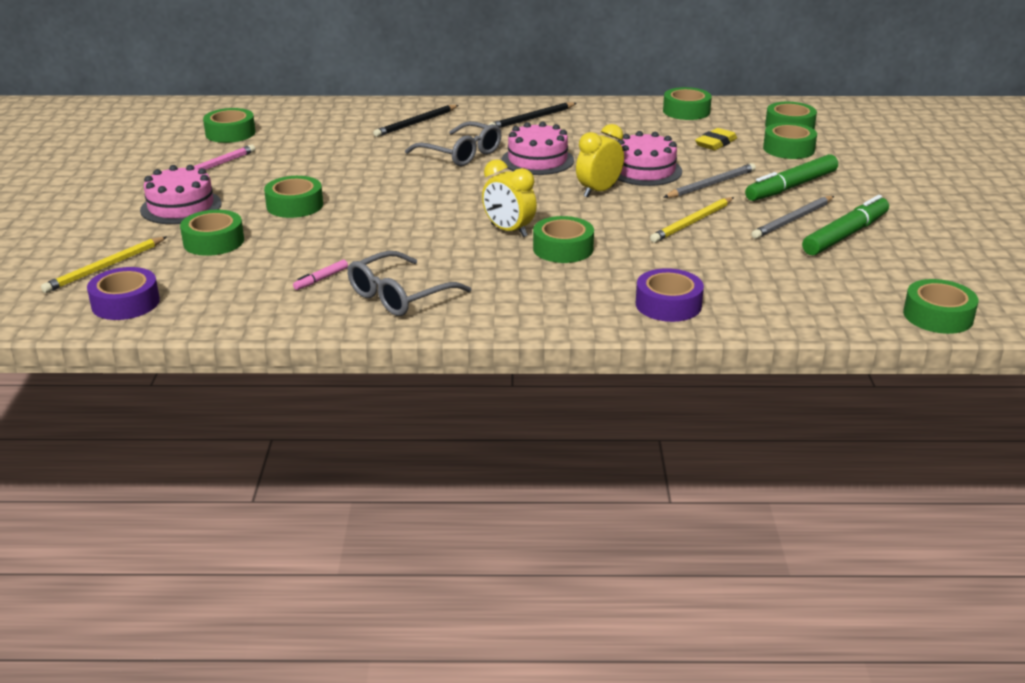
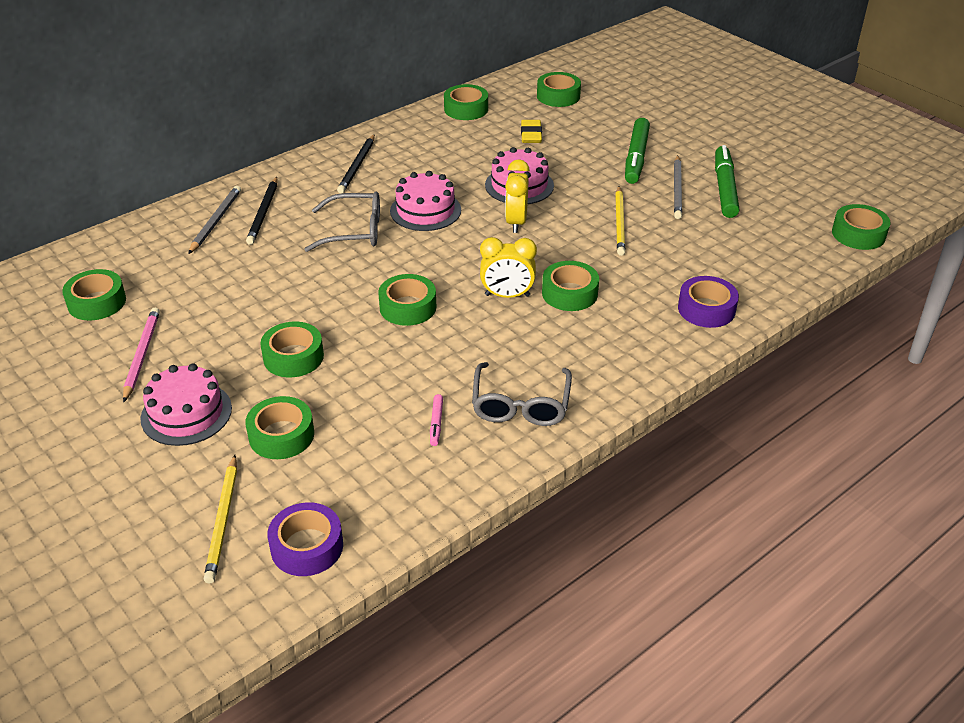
camera: 40 degrees left, 10 degrees up
grey pencil [663,163,756,198] -> grey pencil moved to [188,186,241,254]
green tape [763,123,817,159] -> green tape moved to [378,274,436,326]

